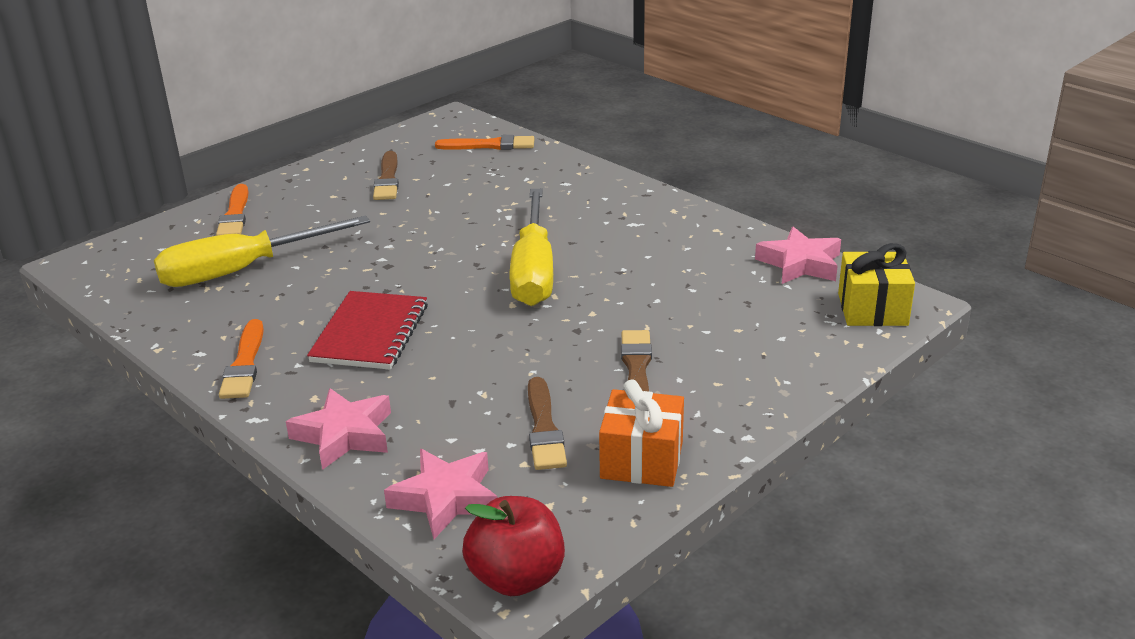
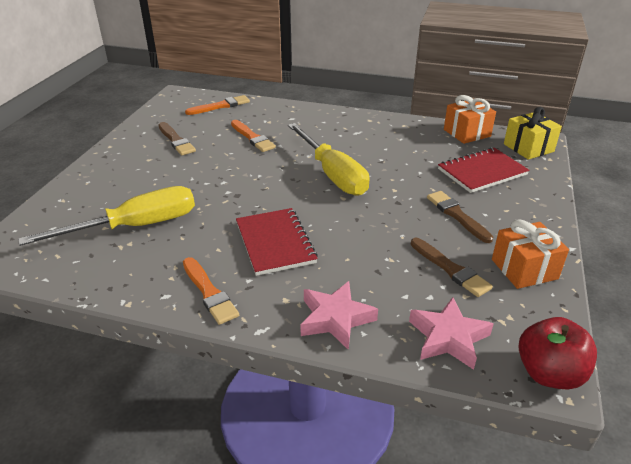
camera: 30 degrees left, 5 degrees up
yellow screwdriver [154,215,370,287] -> yellow screwdriver turned 150 degrees counterclockwise [18,186,195,246]
orange brush [216,184,249,236] -> orange brush moved to [231,120,276,152]
pink star [755,227,841,284] -> orange gift [444,95,496,144]
none -> red notebook [438,147,530,193]

